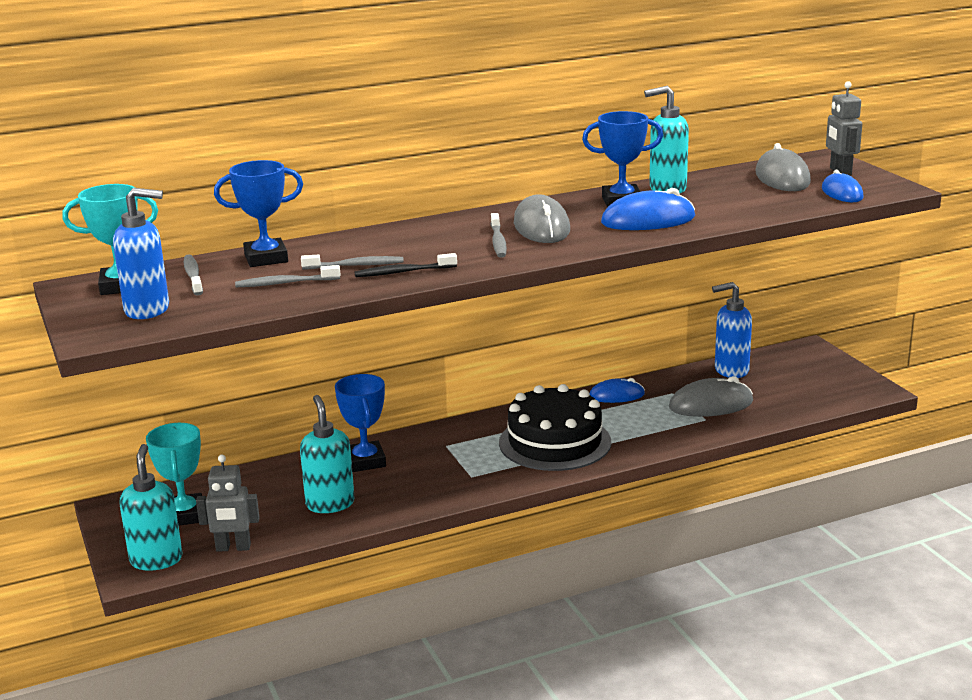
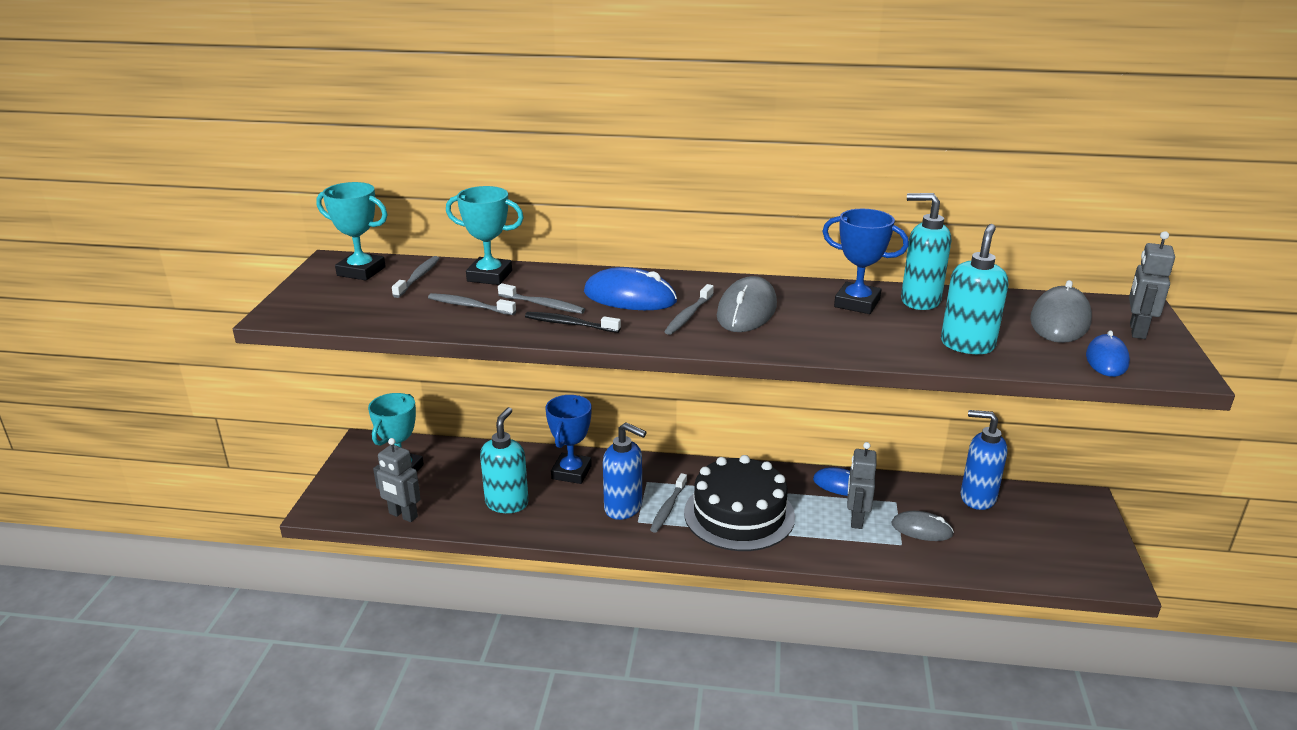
camera: 30 degrees right, 5 degrees up
blue soap dispenser [113,188,169,319] -> blue soap dispenser moved to [603,422,647,520]
turquoise soap dispenser [120,444,183,571] -> turquoise soap dispenser moved to [941,224,1008,354]
blue trophy [214,160,303,267] -> turquoise trophy [446,186,524,285]
blue mouse [601,188,695,230] -> blue mouse moved to [584,267,677,310]
grey mouse [669,376,753,417] -> grey mouse [891,511,954,541], size x0.66
none -> grey toothbrush [650,473,687,533]
none -> grey robot [847,442,876,529]

